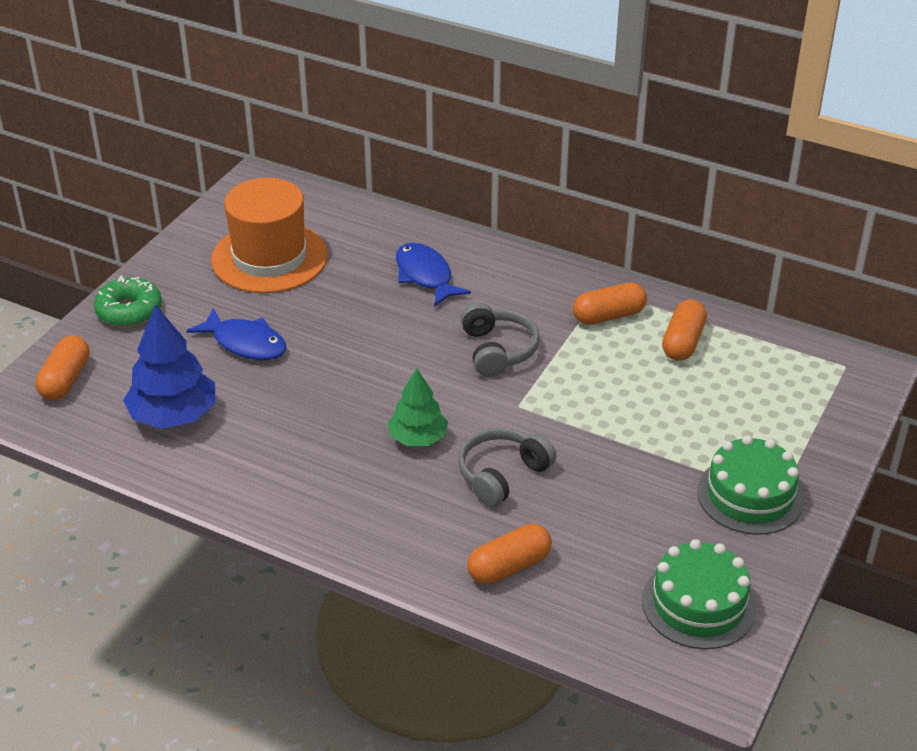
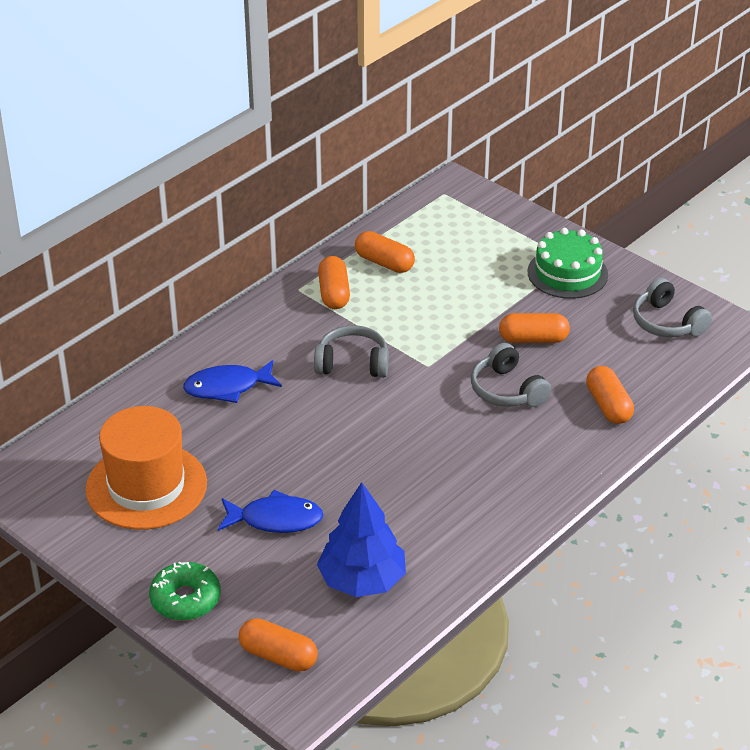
camera: 75 degrees left, 0 degrees up
blue fish [186,308,286,360] -> blue fish turned 45 degrees clockwise [218,490,323,533]
green tree [388,368,448,446] -> none
green cake [642,539,756,649] -> grey headphones [633,278,712,337]
none -> orange capsule [499,313,570,343]

